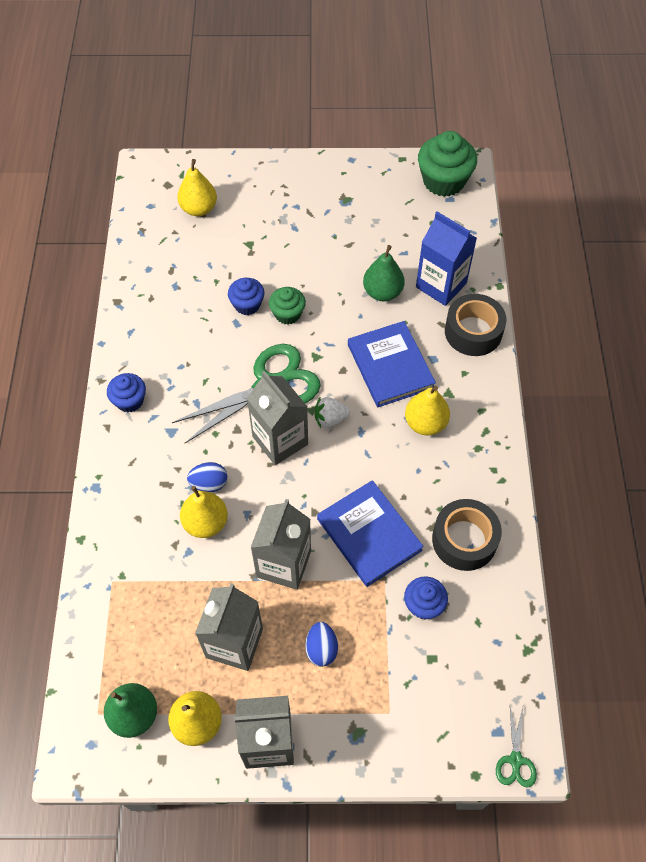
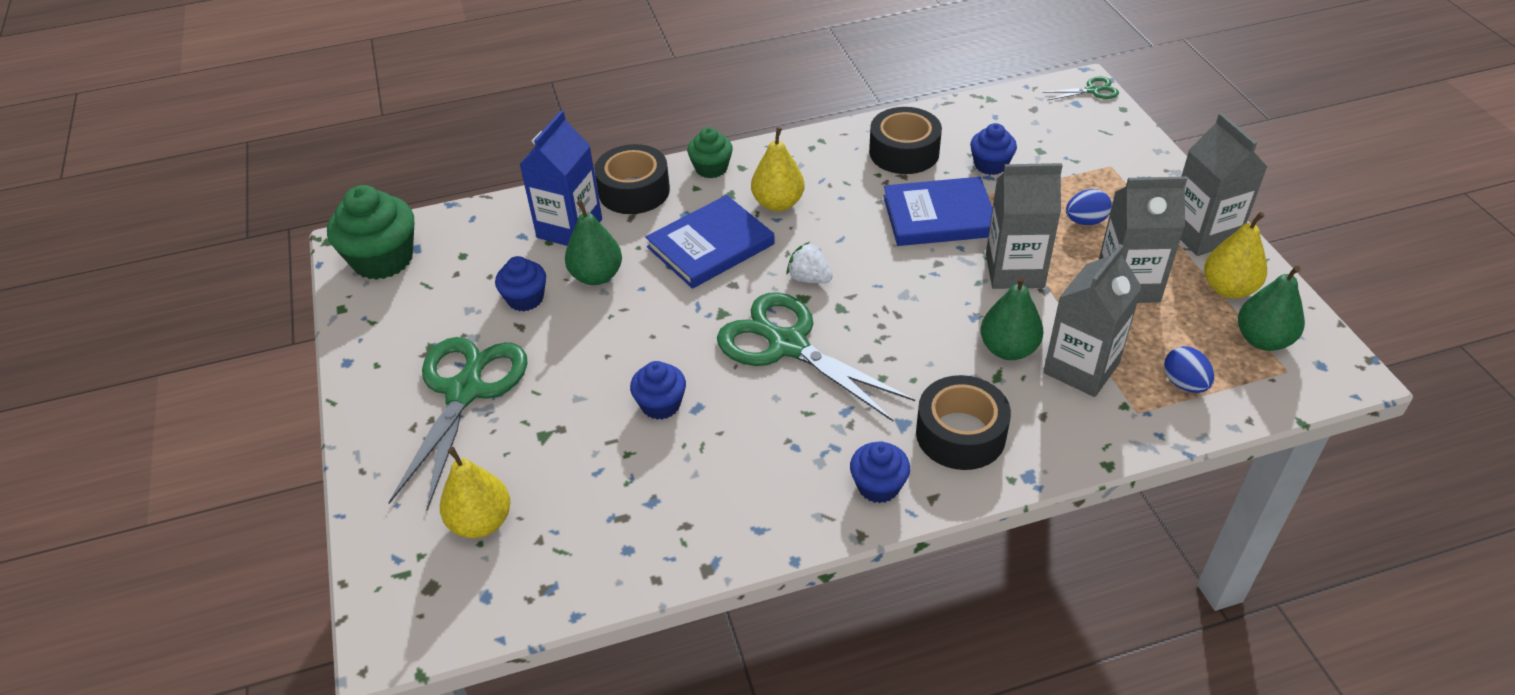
camera: 105 degrees left, 15 degrees down
yellow pear [180,486,228,538] -> green pear [980,276,1044,360]
blue egg [187,462,228,492] -> blue egg moved to [1164,346,1214,393]
grey carton [247,371,308,465] -> grey carton moved to [1043,244,1142,397]
green cupcake [269,287,306,325] -> green cupcake moved to [687,127,733,178]
white strawberry [315,397,350,428] -> white strawberry turned 150 degrees clockwise [787,242,833,283]
blue book [317,480,424,587] -> blue book turned 45 degrees clockwise [883,177,993,246]
none -> green scissors [388,337,527,511]
none -> blue cupcake [495,256,546,312]
none -> black tape [916,375,1011,470]

